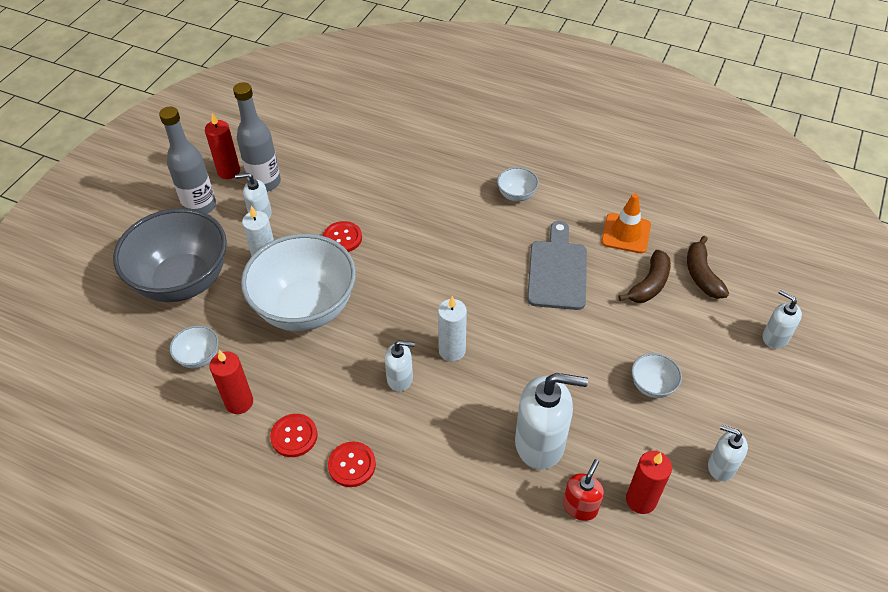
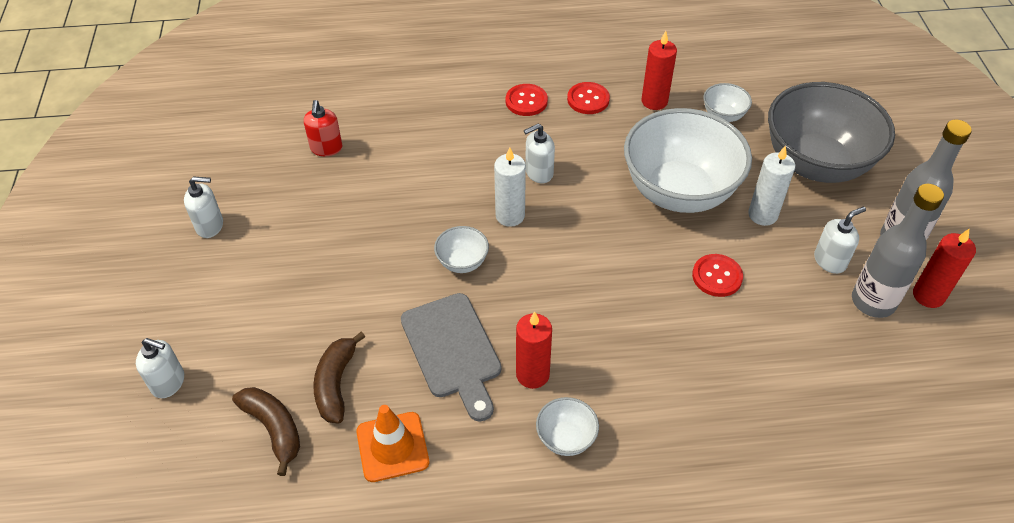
camera: 150 degrees right, 0 degrees up
white soap dispenser [515,373,588,470] -> none
red candle [626,451,672,514] -> red candle moved to [516,311,552,389]
white bowl [631,353,682,398] -> white bowl moved to [434,226,489,273]

